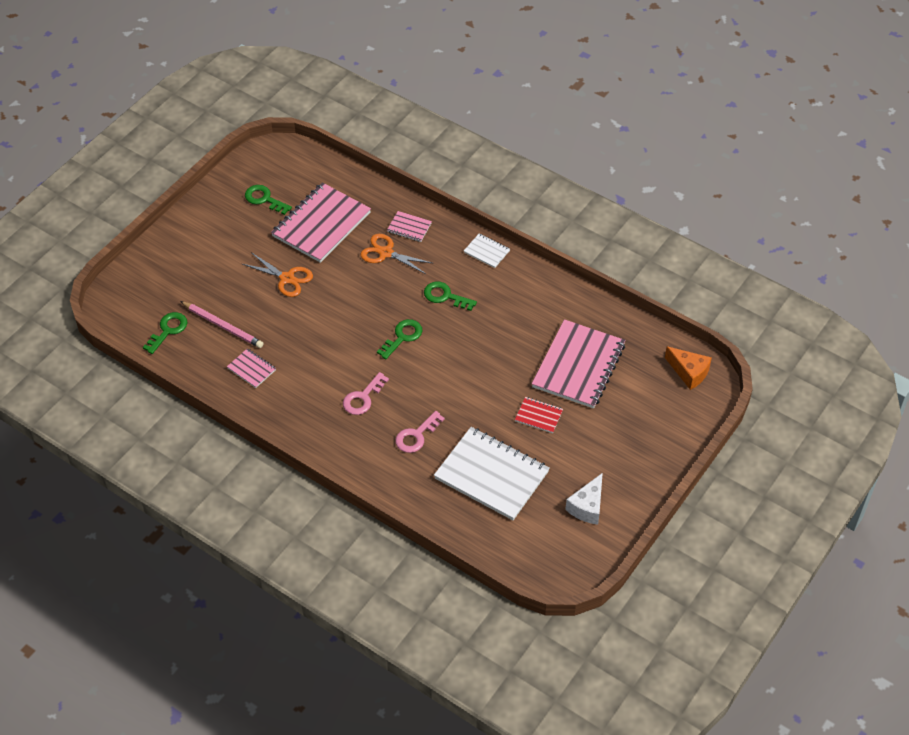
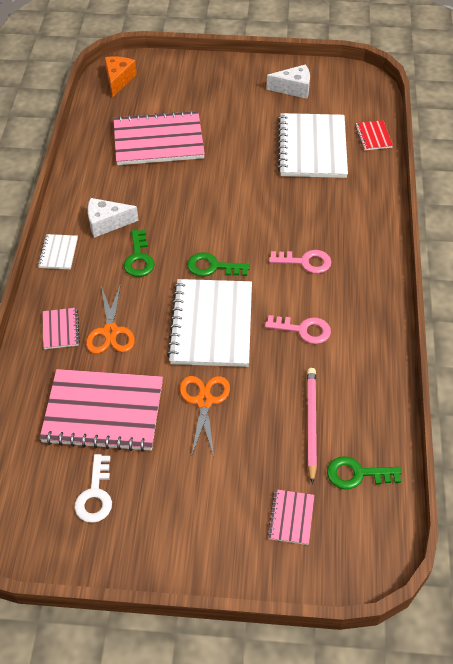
camera: 120 degrees left, 0 degrees up
pink notebook [227,348,276,388] -> pink notebook moved to [268,489,315,545]
green key [245,185,292,215] -> white key [74,454,112,523]
pink key [395,411,445,453] -> pink key moved to [265,315,331,344]
red notebook [515,397,563,433] -> red notebook moved to [355,120,393,150]
none -> white cheese [88,198,139,238]
none -> white notebook [167,279,252,367]

